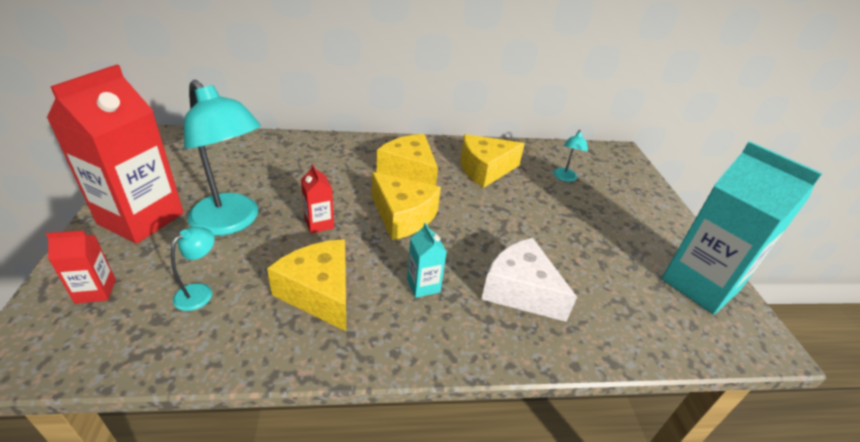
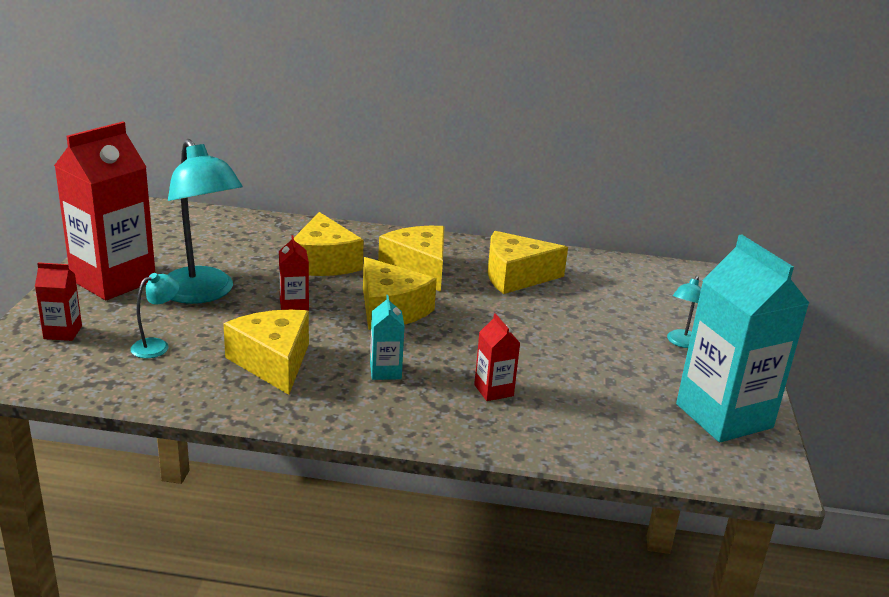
camera: 15 degrees right, 10 degrees down
white cheese [481,238,577,322] -> red carton [474,313,520,401]
turquoise lamp [553,130,588,182] -> turquoise lamp moved to [667,276,701,348]
none -> yellow cheese [294,212,364,276]

